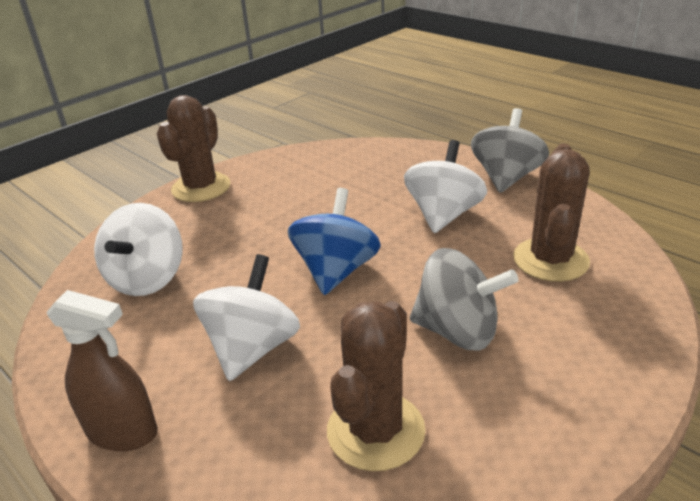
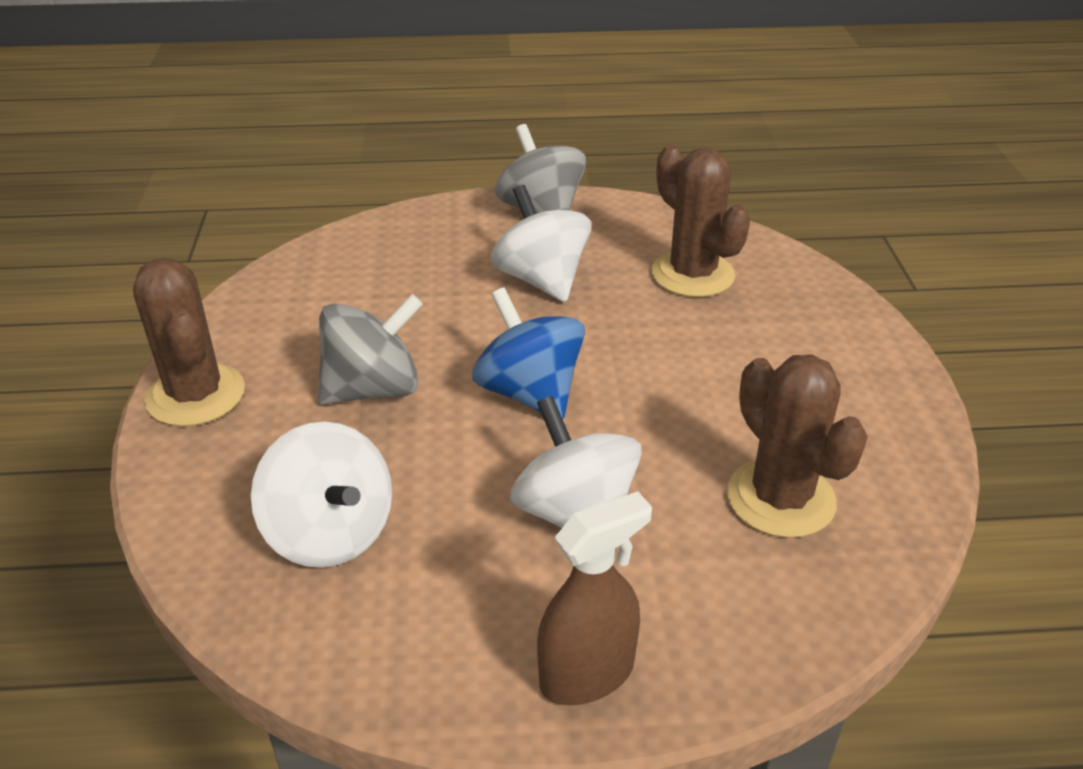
camera: 50 degrees left, 5 degrees up
grey spinning top [410,248,519,350] -> grey spinning top moved to [318,294,423,405]

